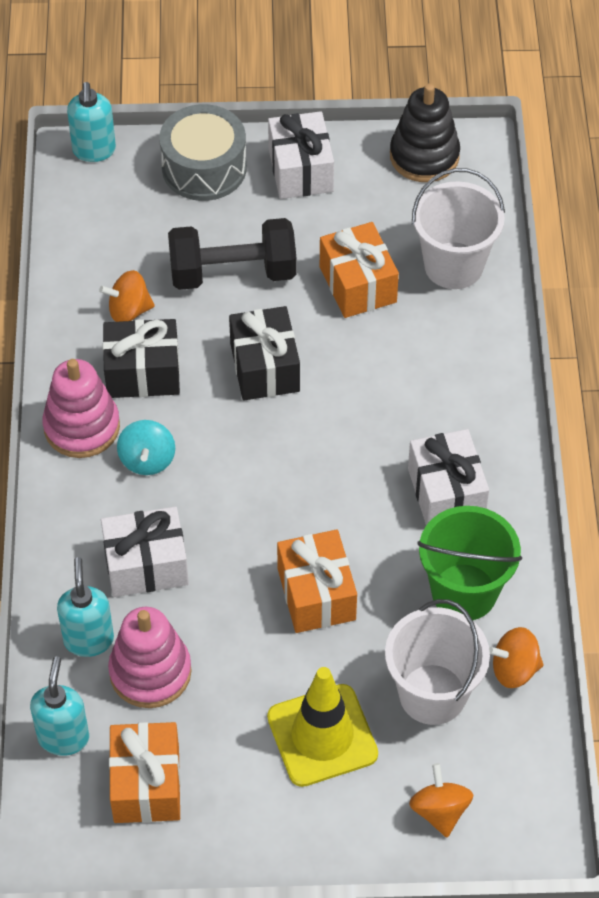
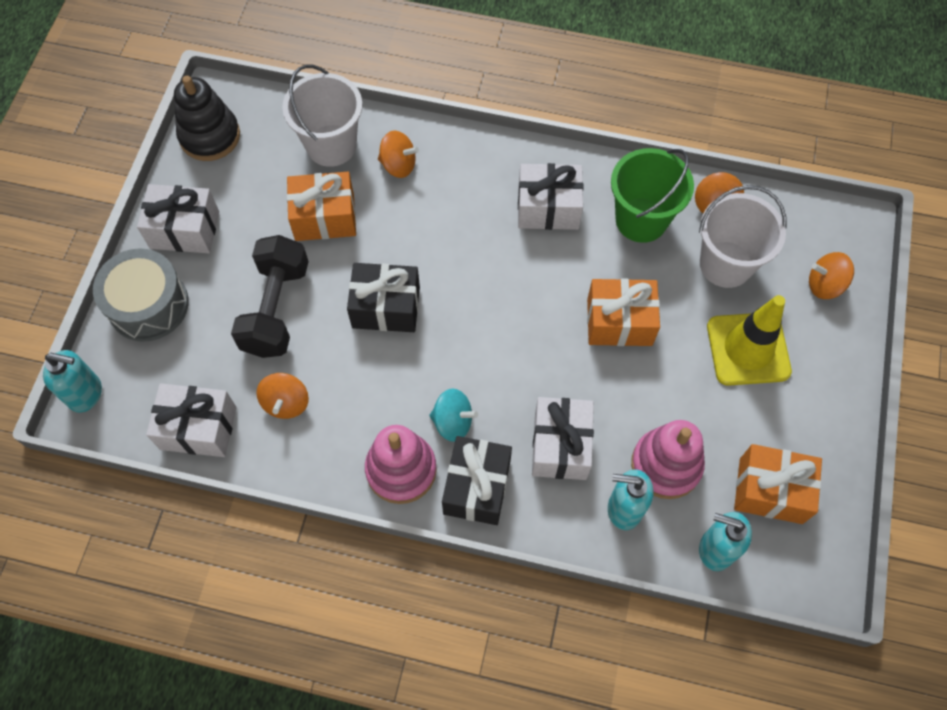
camera: 75 degrees left, 10 degrees up
black gift [103,319,180,398] -> black gift moved to [442,436,512,525]
none -> white gift [146,383,237,457]
none -> orange spinning top [378,131,419,178]

